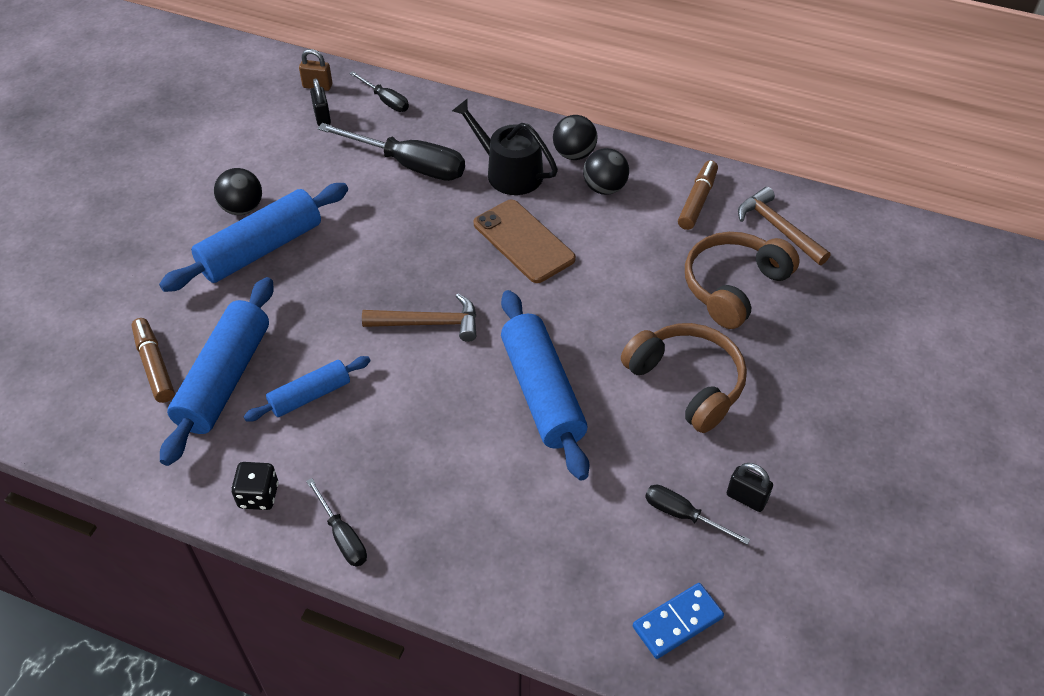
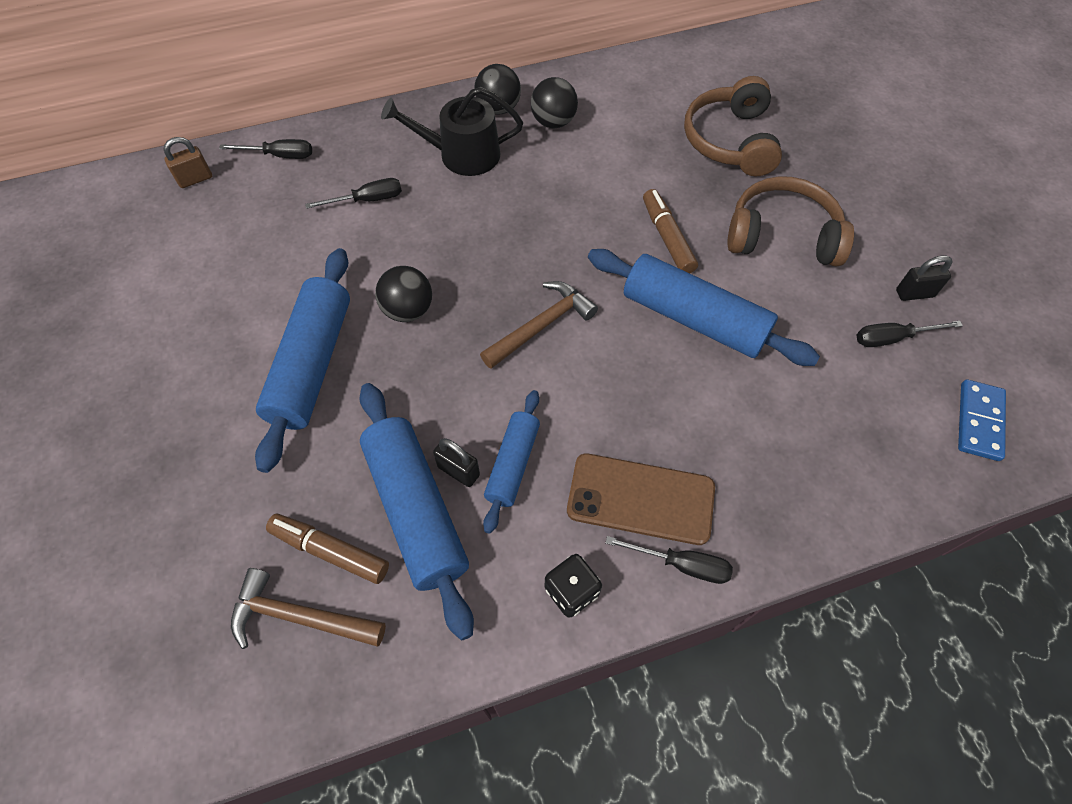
camera: 40 degrees left, 10 degrees up
black ball [214,168,262,215] -> black ball moved to [375,266,432,322]
black padlock [310,78,331,126] -> black padlock moved to [433,438,480,487]
black screwdriver [318,123,465,181] -> black screwdriver [305,178,402,209], size x0.54
brown phone [474,200,576,283] -> brown phone moved to [567,453,715,545]
brown marker [678,160,718,230] -> brown marker moved to [643,189,698,273]
brown hammer [738,187,830,265] -> brown hammer moved to [231,568,386,649]

